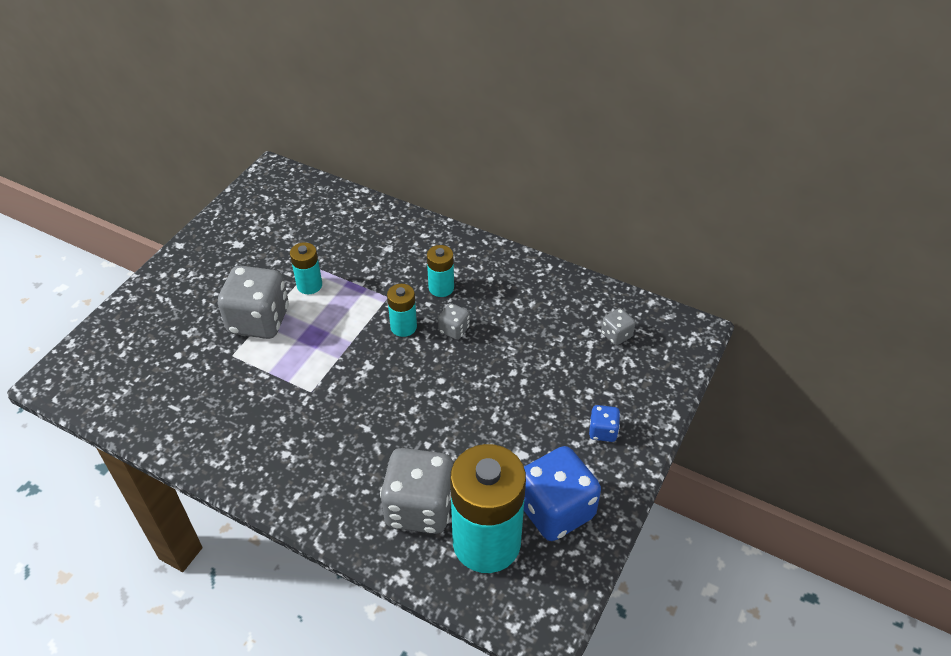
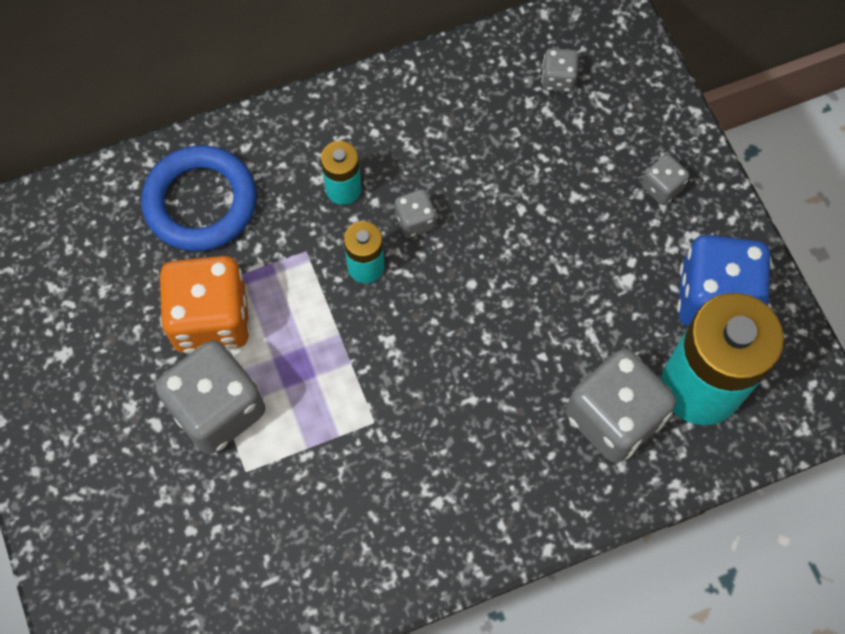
camera: 50 degrees left, 20 degrees up
turquoise battery [290,242,322,294] -> orange dice [160,256,250,354]
blue dice [589,405,620,442] -> grey dice [641,154,689,205]
none -> blue ring [141,145,257,251]

